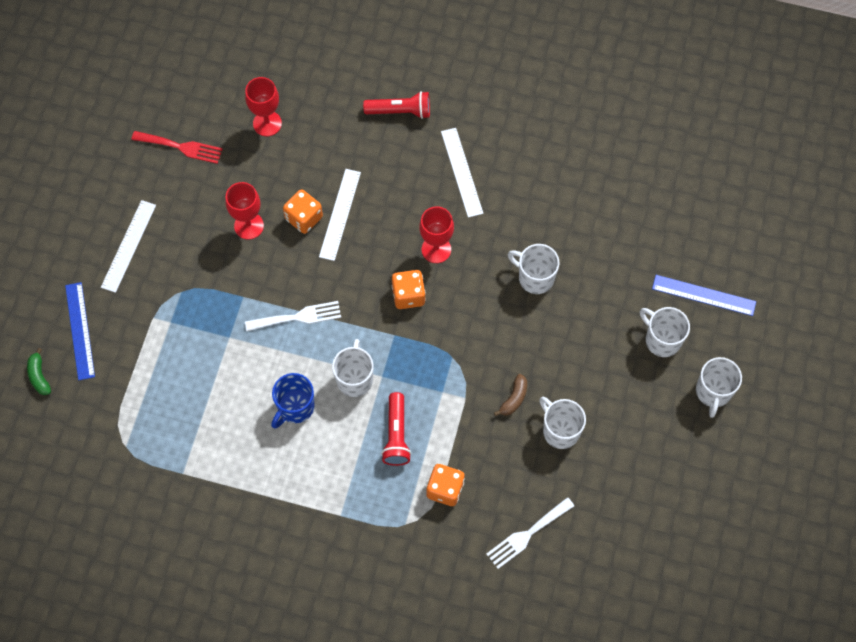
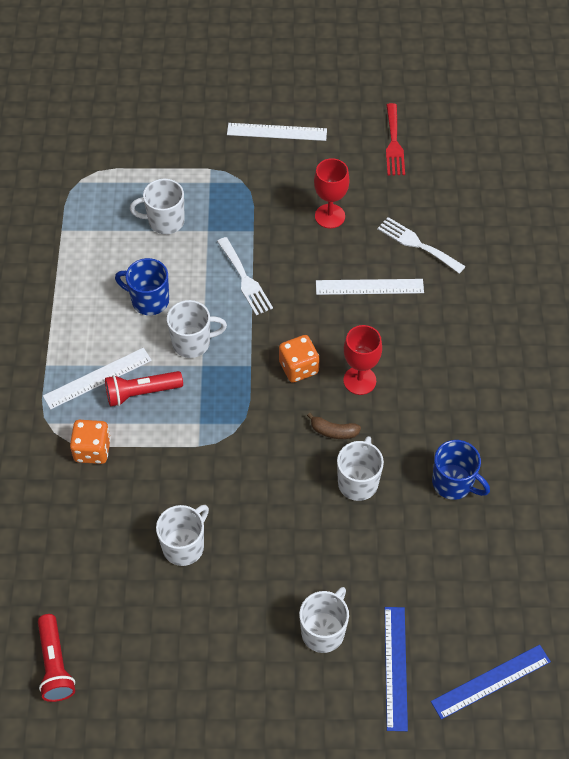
camera: 75 degrees right, 10 degrees down
green banana [27,348,51,395] -> none
blue ruler [65,282,95,380] -> blue ruler moved to [431,645,551,719]
red goblet [245,77,282,136] -> none
orange dice [283,189,323,234] -> none
red flashlight [363,91,430,119] -> red flashlight moved to [38,614,75,702]
white ruler [441,128,483,218] -> white ruler moved to [43,348,152,409]
white fork [486,497,574,569] -> white fork moved to [377,217,466,274]
brown banana [494,374,527,416] -> brown banana moved to [307,413,361,439]
white mug [696,357,742,418] -> white mug moved to [130,179,185,234]
none -> blue mug [432,440,490,500]

